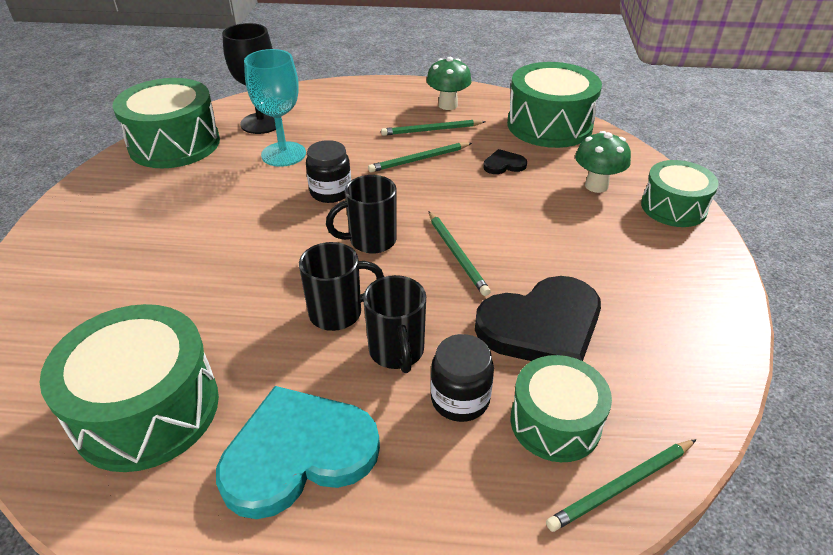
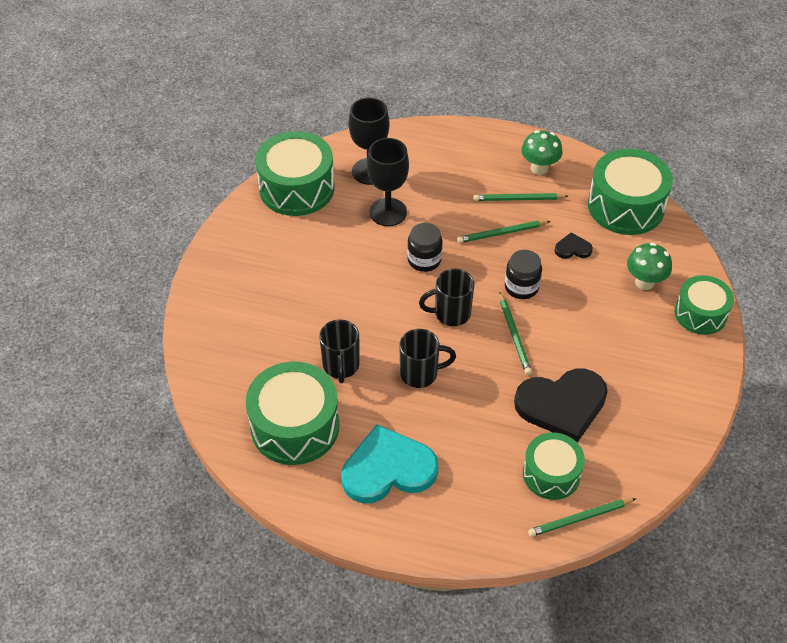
camera: 10 degrees right, 10 degrees up
turquoise goblet [244,49,306,167] -> black goblet [367,138,409,226]
black mug [363,275,426,373] -> black mug moved to [319,320,360,383]
black jar [431,334,494,422] -> black jar moved to [505,250,542,299]

